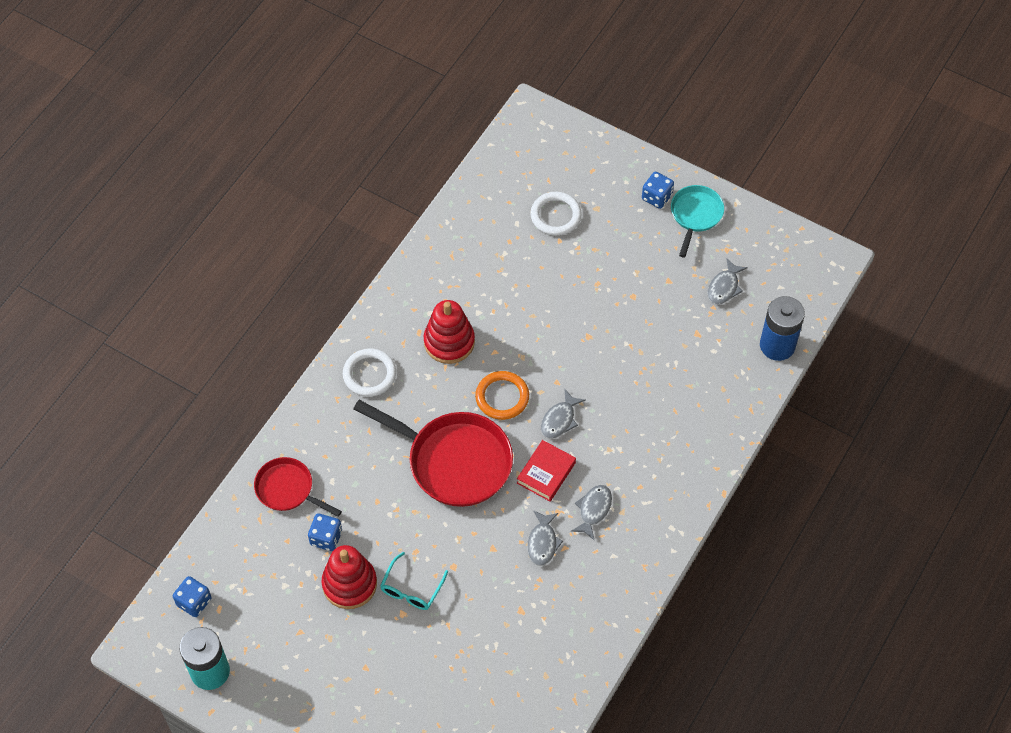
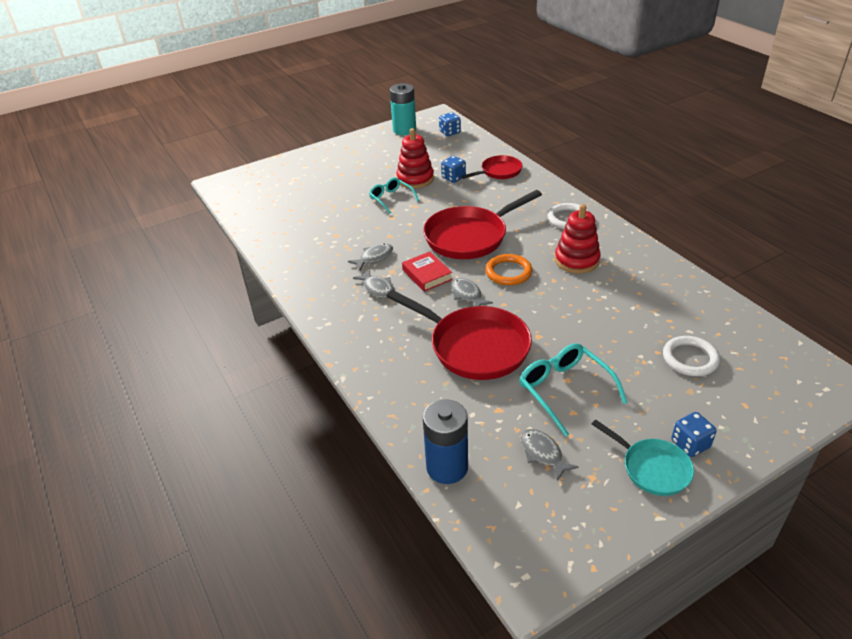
camera: 120 degrees right, 20 degrees down
grey fish [527,510,563,566] -> grey fish turned 105 degrees clockwise [348,243,393,270]
none -> red pan [386,290,532,380]
none -> turquoise glasses [520,343,628,436]

